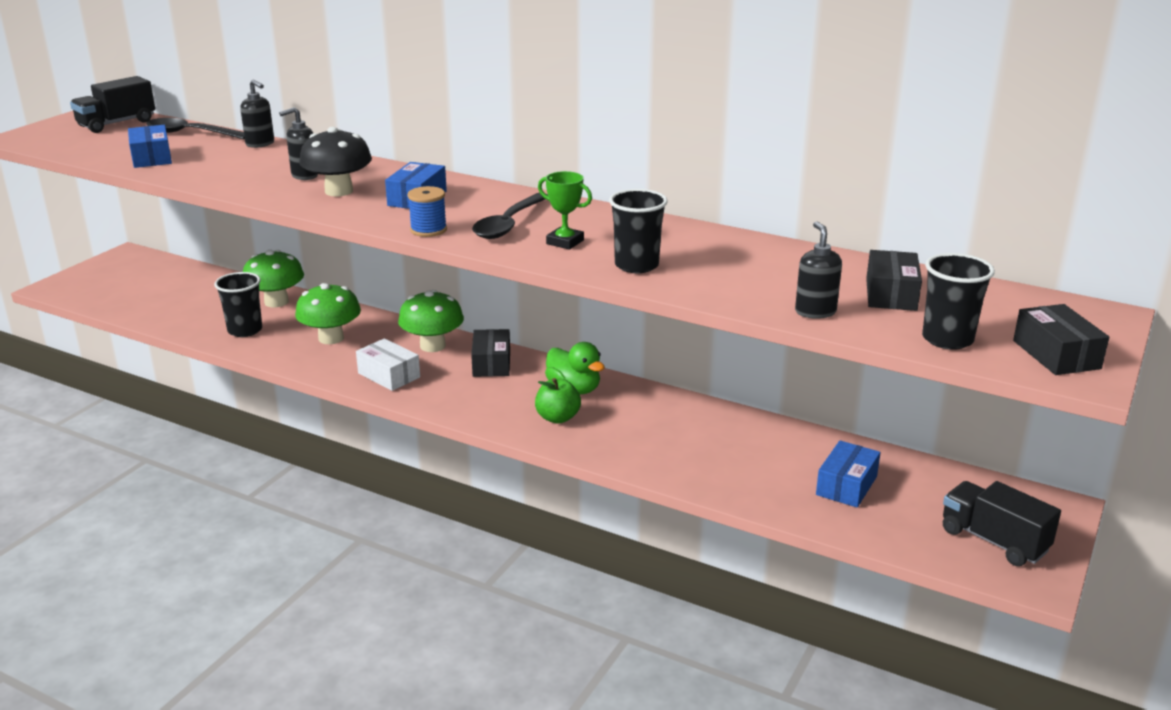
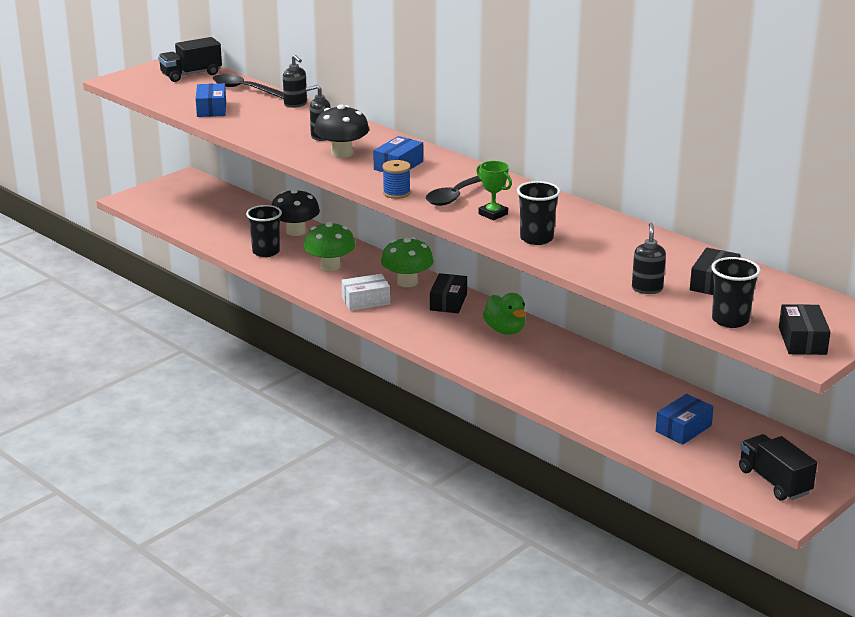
camera: 15 degrees right, 0 degrees up
green mushroom [243,250,304,307] -> black mushroom [272,189,320,236]
white box [356,338,420,391] -> white box turned 75 degrees counterclockwise [341,274,390,311]
green apple [535,378,581,423] -> none

